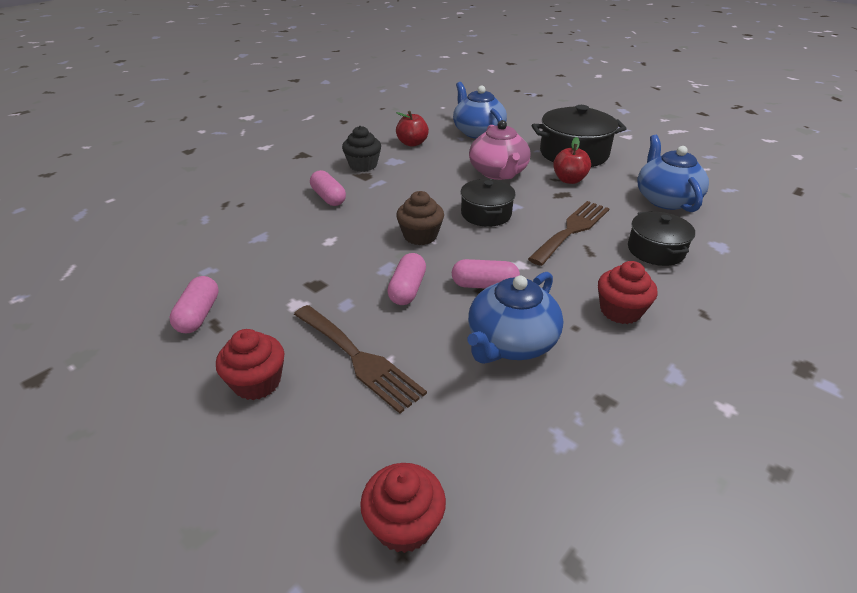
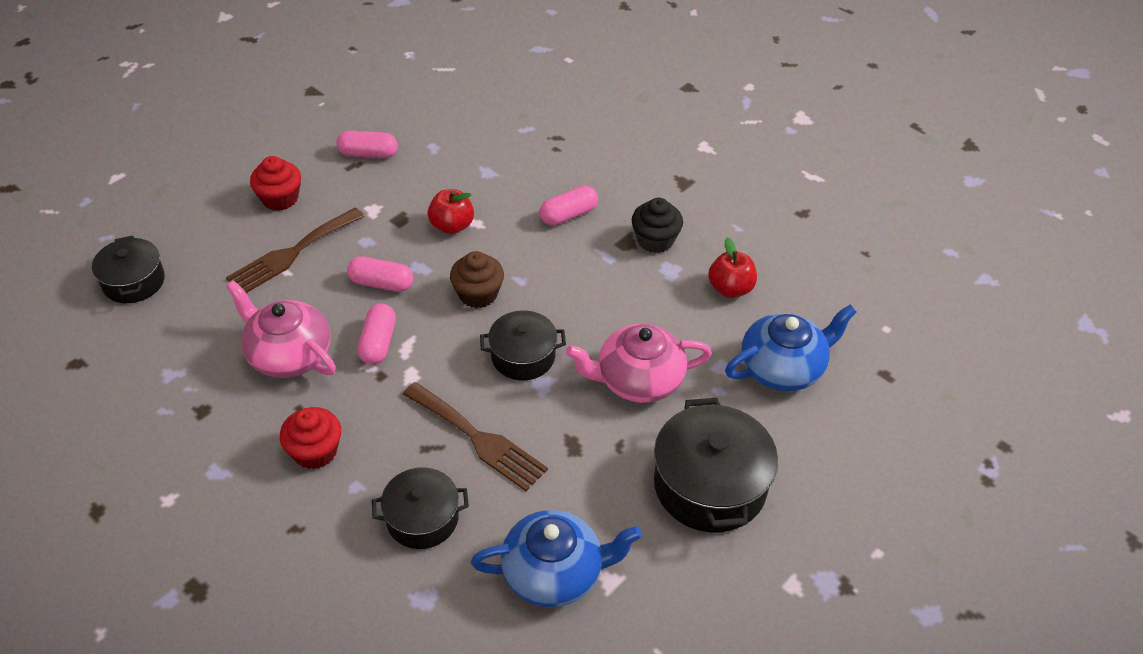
camera: 90 degrees right, 10 degrees up
red cupcake [360,463,446,553] -> black pot [92,235,165,303]
blue teapot [467,272,563,364] -> pink teapot [226,280,336,378]
red apple [553,137,591,184] -> red apple moved to [428,189,474,234]

